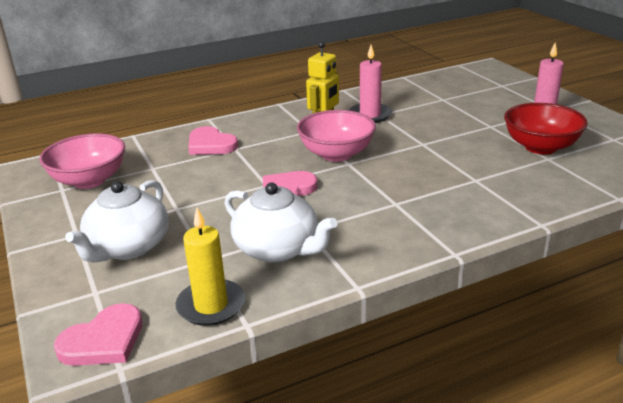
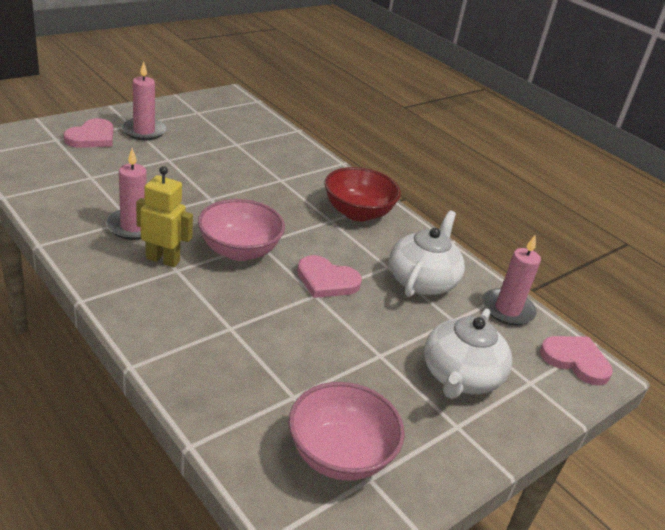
camera: 110 degrees left, 5 degrees up
white teapot [65,180,169,263] -> white teapot turned 105 degrees clockwise [424,309,513,399]
yellow candle [175,208,245,326] -> pink candle [482,235,541,326]
pink heart [188,126,238,155] -> pink heart moved to [63,118,113,148]
red bowl [504,103,588,154] -> red bowl moved to [324,167,401,221]

